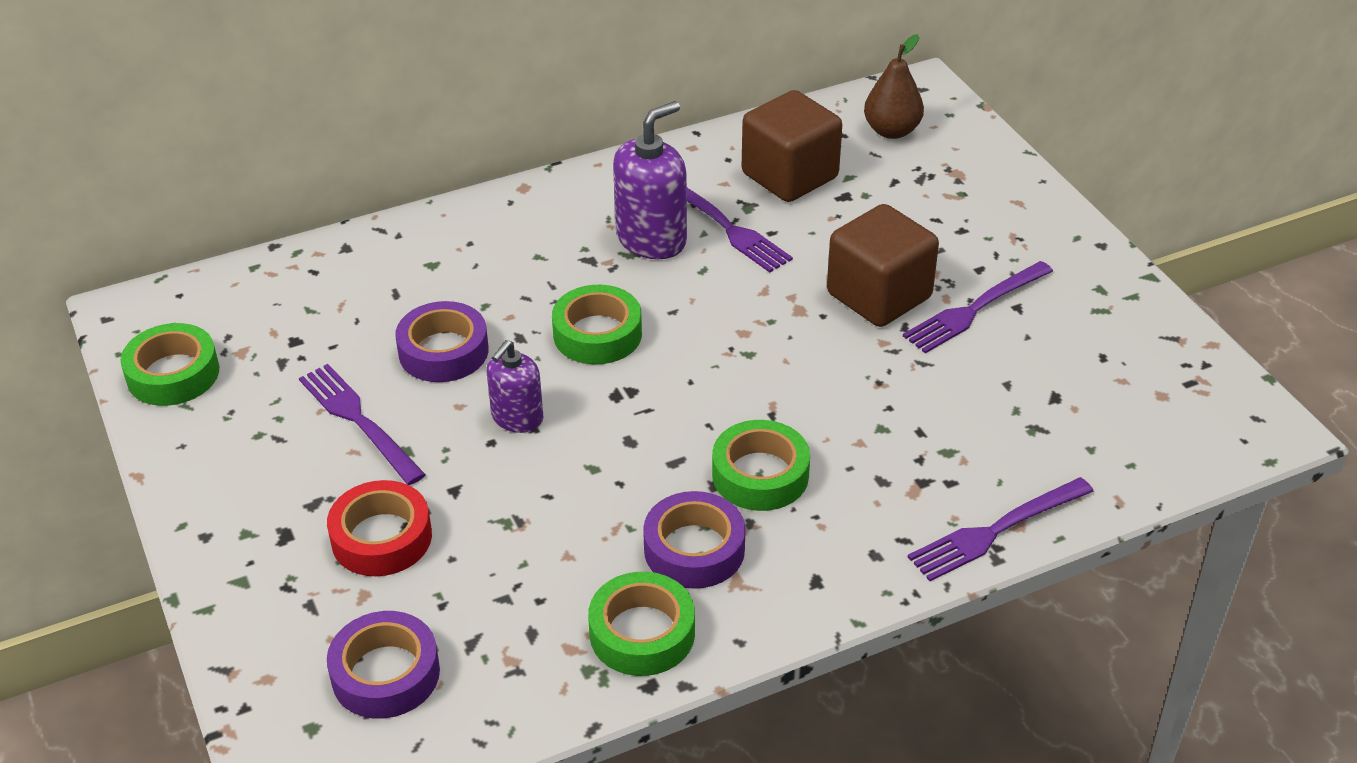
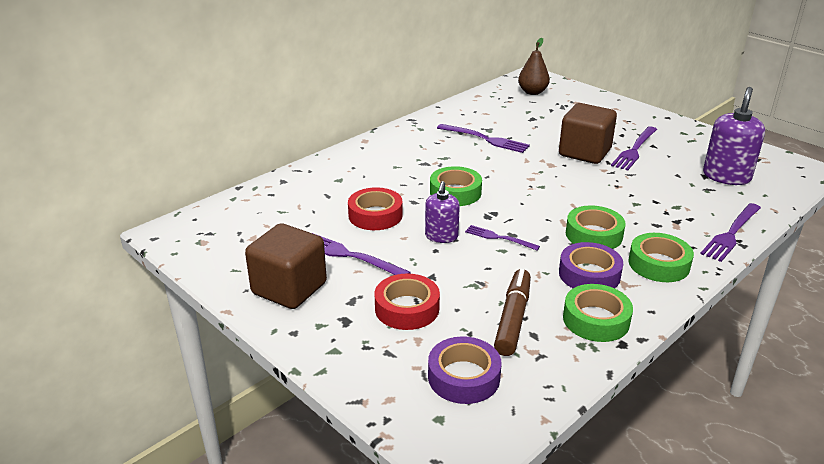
camera: 20 degrees left, 10 degrees down
green tape [120,323,219,406] -> green tape moved to [628,233,694,282]
purple tape [395,301,489,382] -> red tape [348,187,403,230]
purple soap dispenser [613,101,687,259] -> purple soap dispenser moved to [703,87,765,185]
brown cube [742,90,842,202] -> brown cube moved to [245,223,327,309]
none -> purple fork [465,225,540,251]
none -> brown marker [494,269,531,356]

